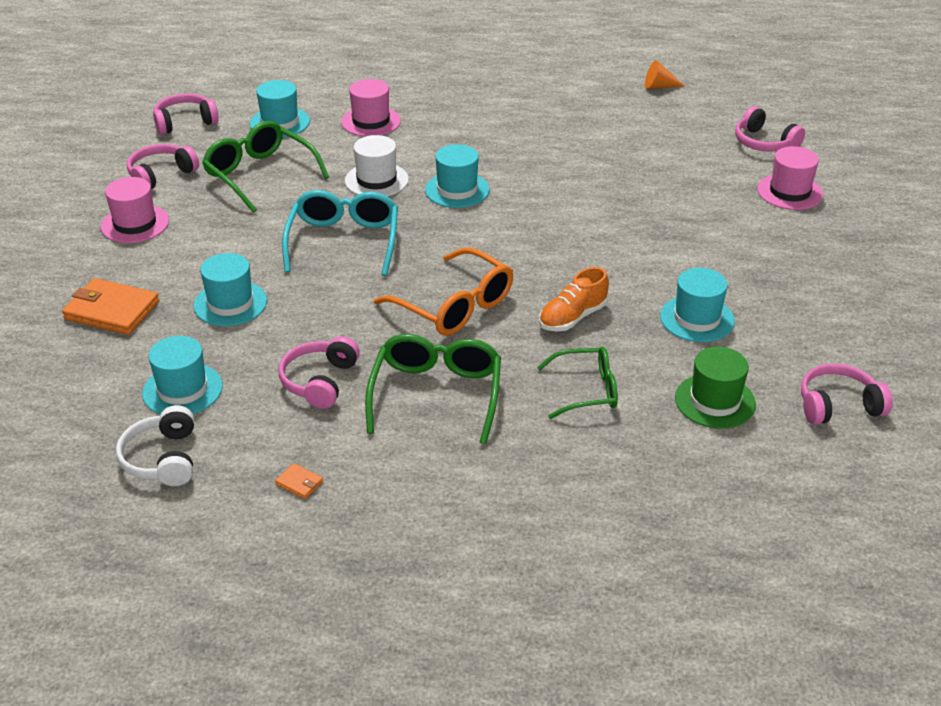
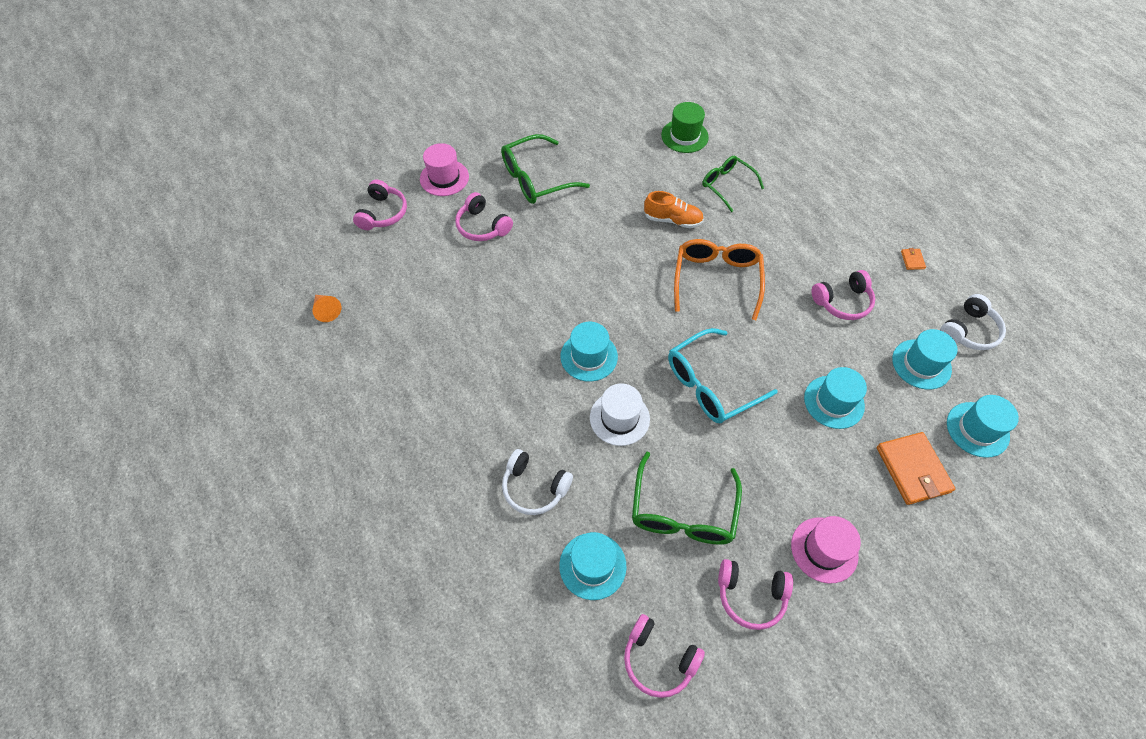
camera: 125 degrees left, 20 degrees up
pink hat [341,79,401,137] -> white headphones [502,449,573,515]
green glasses [365,334,501,444] -> green glasses moved to [501,134,590,204]
turquoise hat [660,268,735,342] -> turquoise hat moved to [947,395,1019,458]
pink headphones [801,363,893,425] -> pink headphones moved to [455,192,513,241]

